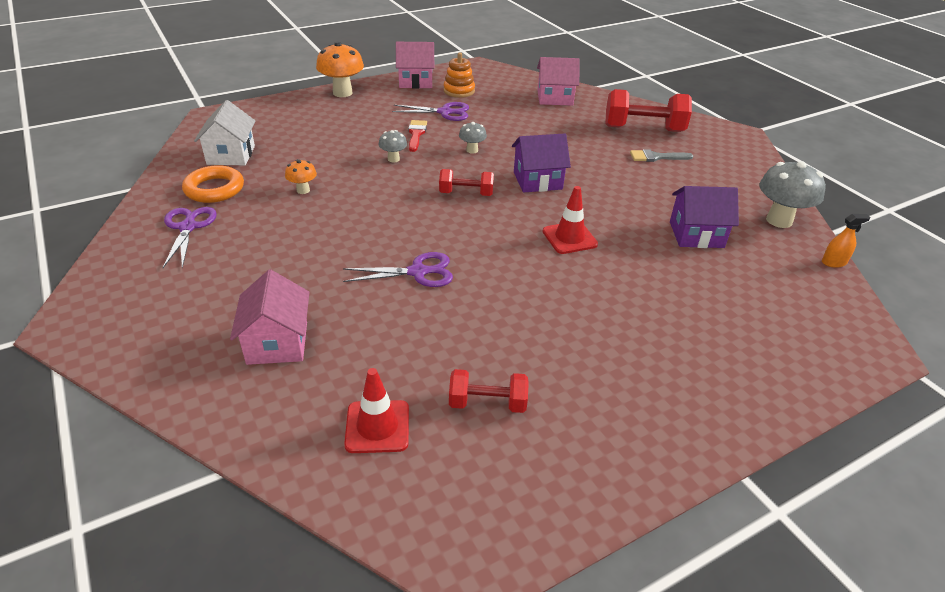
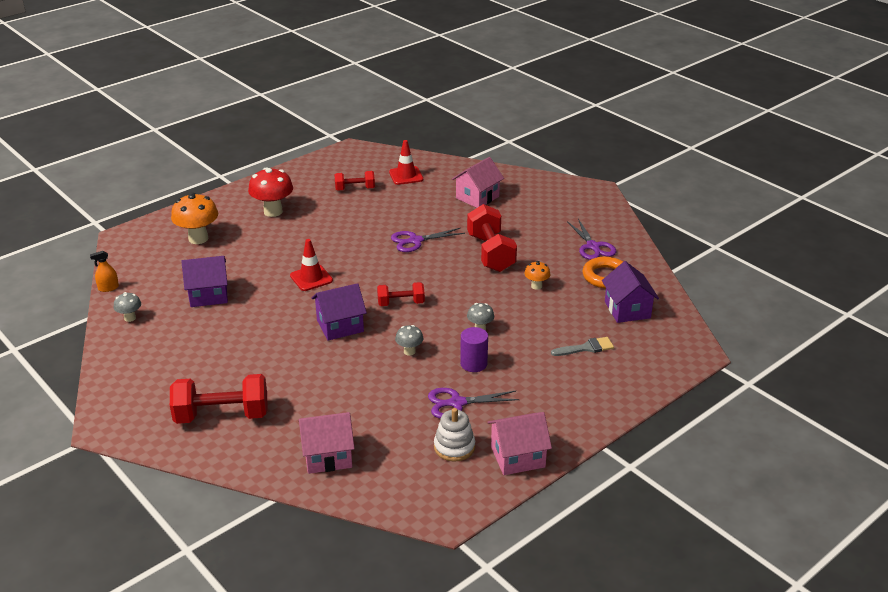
camera: 170 degrees right, 5 degrees down
white house [194,100,255,165] -> purple house [602,261,659,323]
pink house [230,270,309,365] -> pink house turned 60 degrees clockwise [452,157,504,208]
orange mushroom [316,42,364,97] -> orange mushroom moved to [171,193,218,244]
red brush [408,120,427,152] -> purple cylinder [460,327,488,372]
orange stacking toy [443,52,475,98] -> white stacking toy [434,408,475,461]
grey brush [630,149,693,162] -> grey brush moved to [551,337,614,356]
grey mushroom [759,161,826,228] -> grey mushroom [114,292,141,322], size x0.53
none -> red mushroom [248,167,293,217]
none -> red dumbbell [467,204,517,272]

